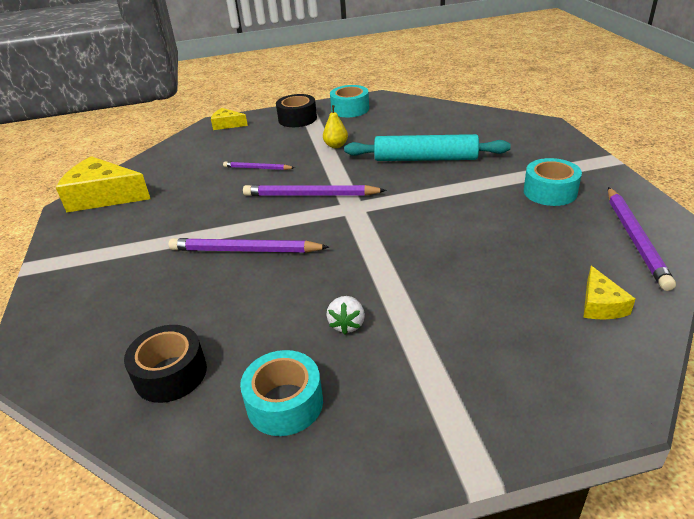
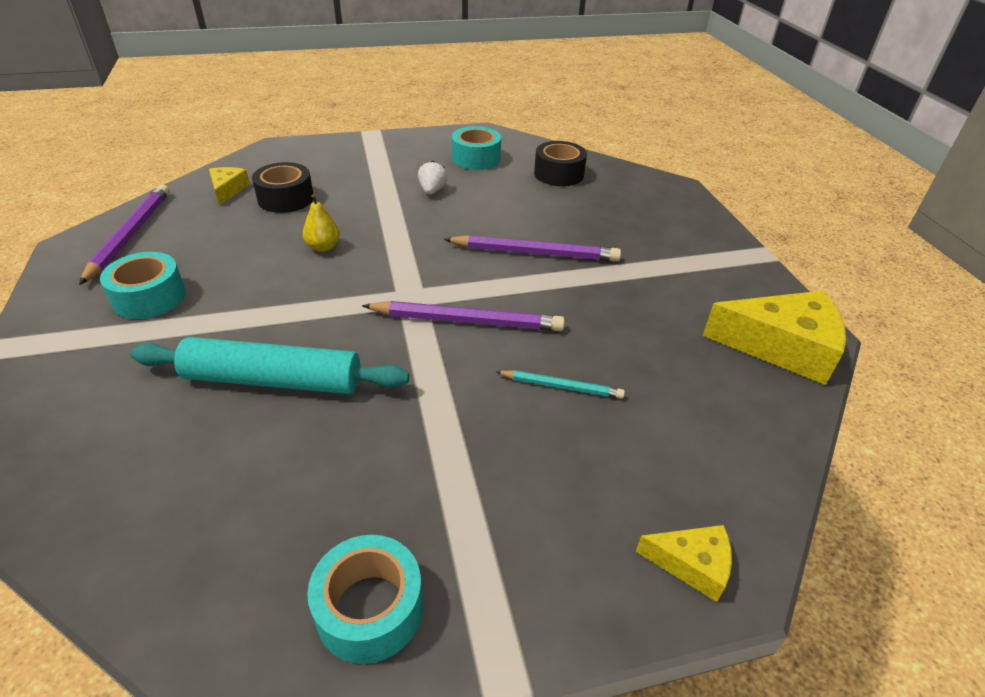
camera: 175 degrees right, 5 degrees up
purple pencil [223,162,295,170] -> turquoise pencil [496,370,625,399]
black tape [276,94,317,127] -> black tape moved to [252,162,313,213]
yellow pear [323,105,348,148] -> yellow pear moved to [303,194,340,252]

